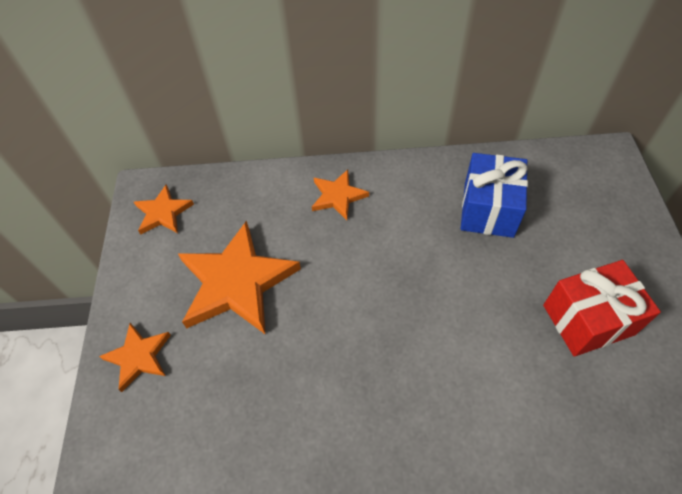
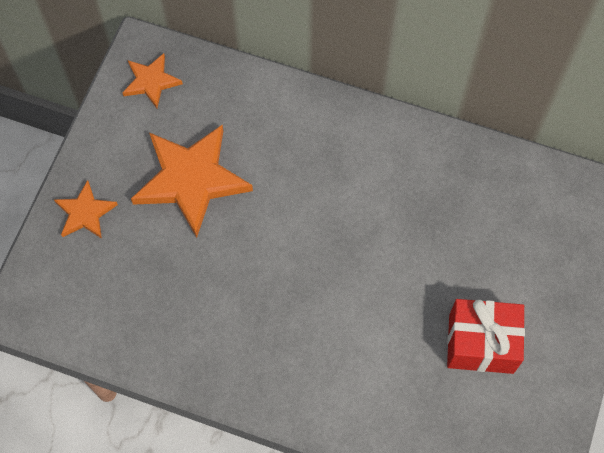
camera: 20 degrees right, 10 degrees up
orange star [312,170,369,220] -> none
blue gift [461,153,528,238] -> none

